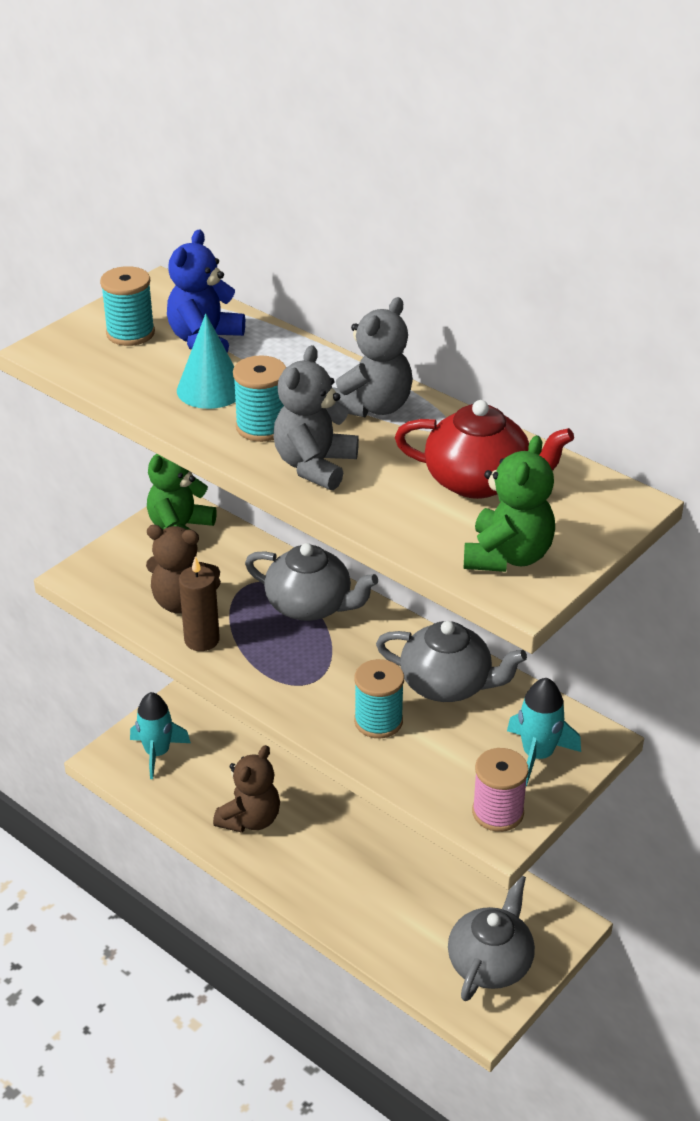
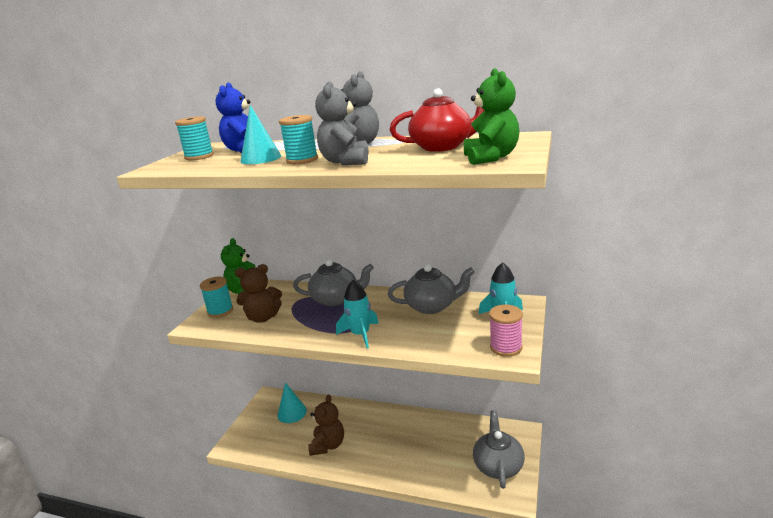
camera: 20 degrees left, 15 degrees down
turquoise rocket [130,692,191,779] -> turquoise rocket moved to [336,280,379,348]
brown candle [179,556,220,651] -> none
turquoise spool [354,659,404,738] -> turquoise spool moved to [200,277,233,318]
none -> turquoise cone [277,382,307,423]

